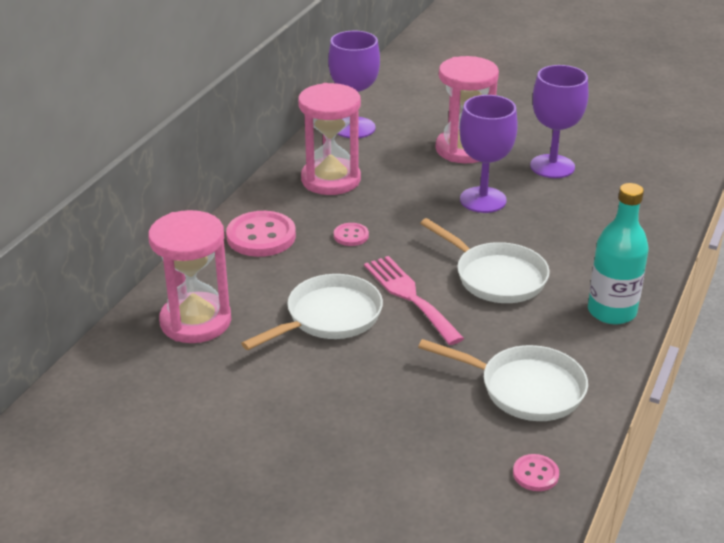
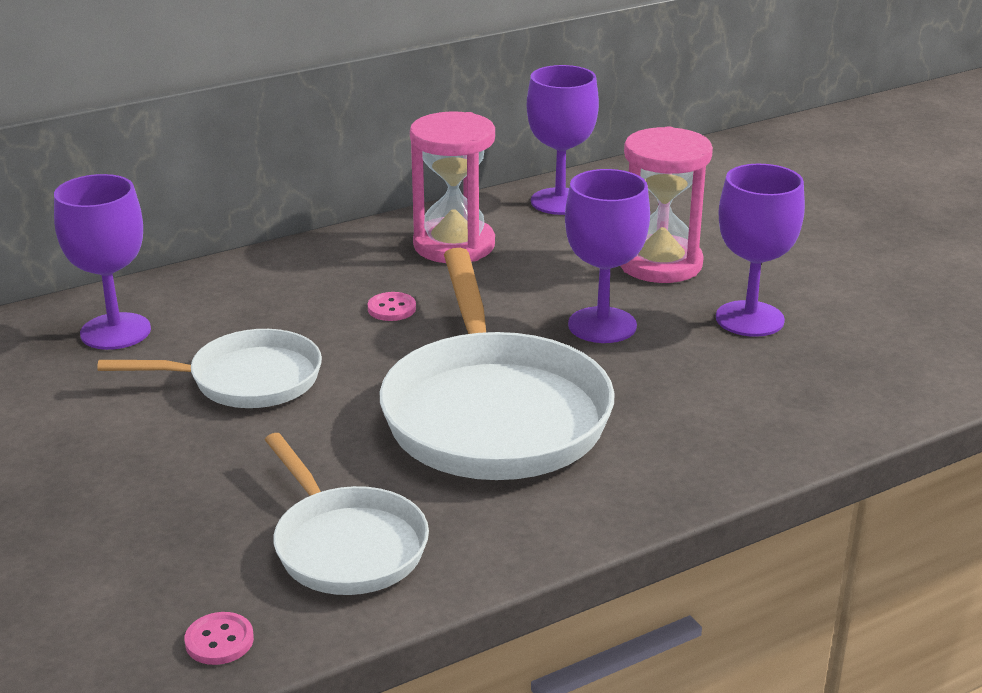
camera: 35 degrees right, 5 degrees down
pink hourglass [148,210,231,343] -> purple goblet [54,174,151,350]
pink button [226,211,296,257] -> none
pink fork [364,256,464,345] -> none
white pan [420,218,550,303] -> white pan [380,248,615,480], size x1.71
turquoise bottle [588,183,649,324] -> none

